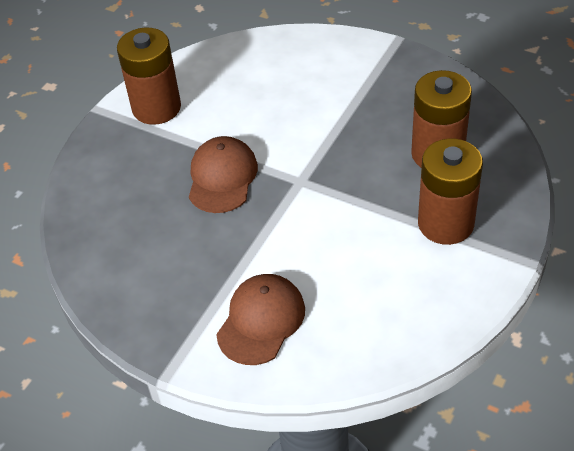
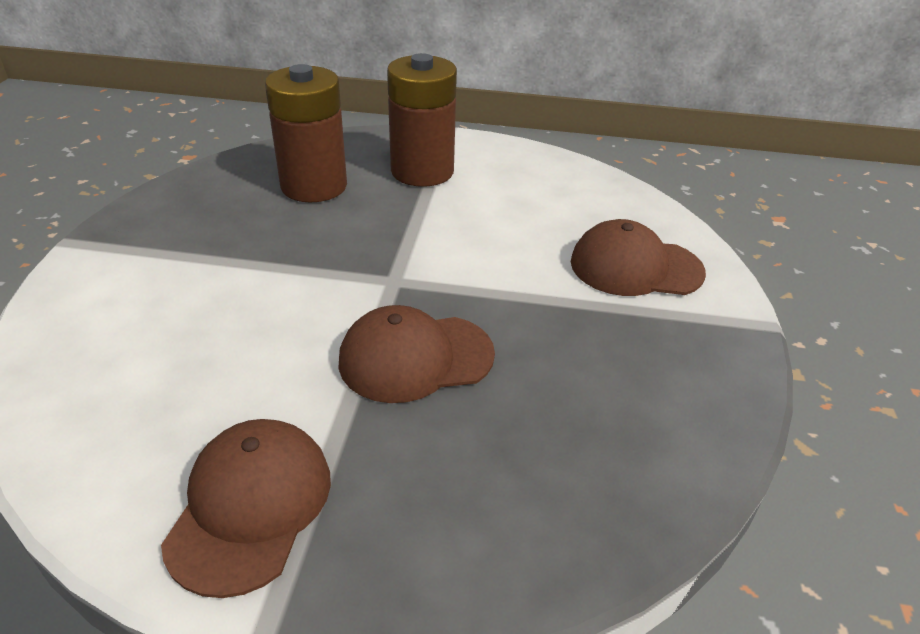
camera: 115 degrees left, 10 degrees down
brown battery [117,28,181,125] -> brown cap [161,419,331,598]

